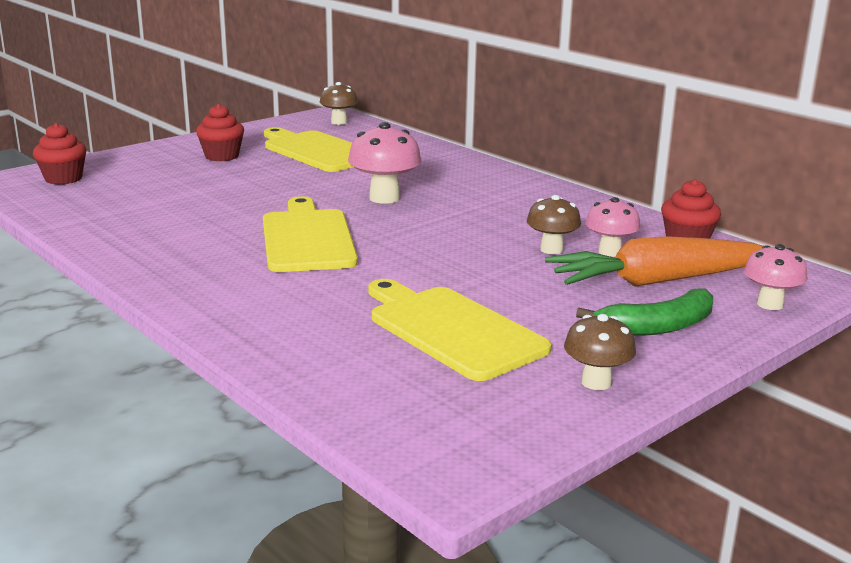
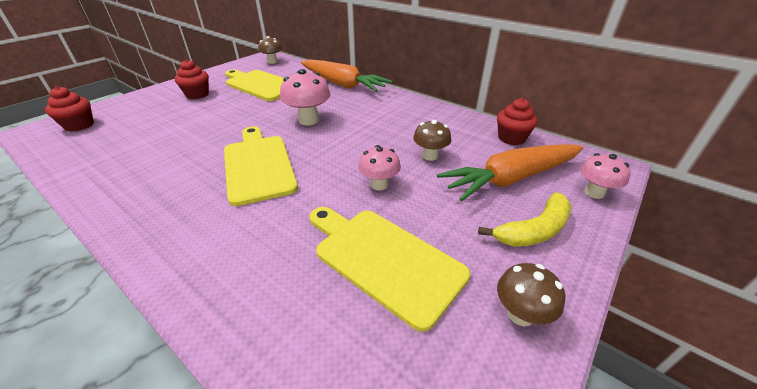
camera: 10 degrees left, 15 degrees up
green banana [576,288,713,336] -> yellow banana [478,192,571,247]
pink mushroom [585,197,640,257] -> pink mushroom moved to [358,145,401,191]
none -> orange carrot [301,59,392,92]

